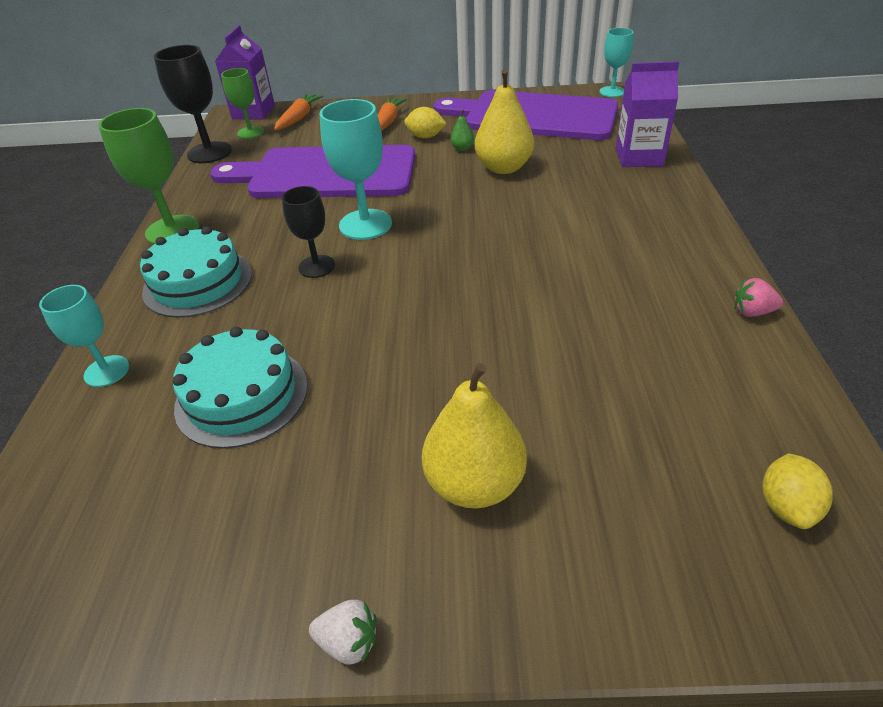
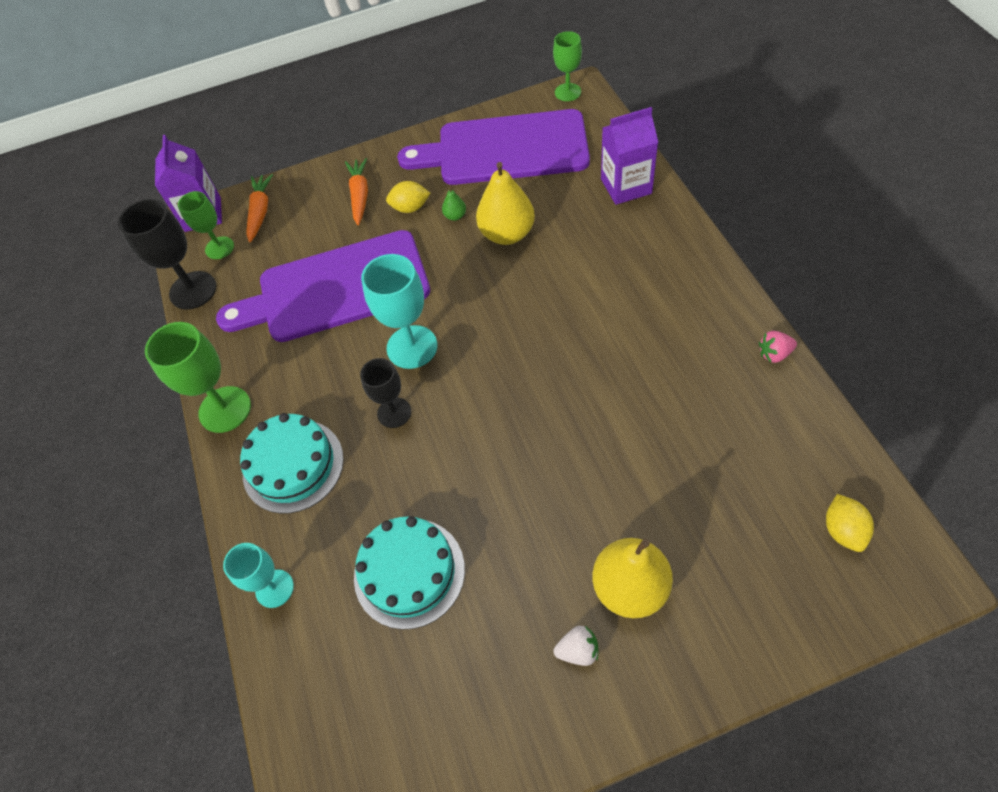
camera: 15 degrees left, 15 degrees up
white strawberry [309,600,376,665] -> white strawberry moved to [553,626,598,666]
turquoise goblet [599,28,634,97] -> green goblet [553,31,582,101]

